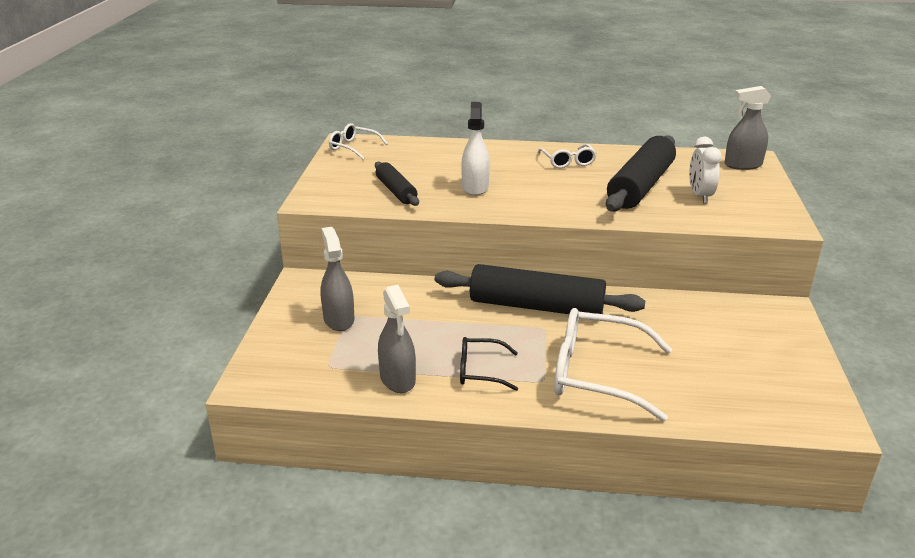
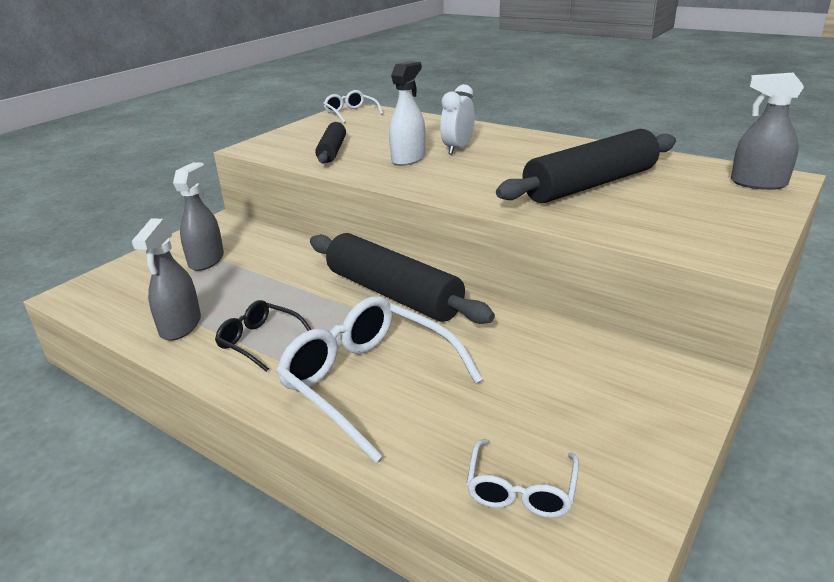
camera: 30 degrees right, 0 degrees up
white glasses [538,144,597,168] -> white glasses moved to [466,439,579,518]
white clock [689,137,722,204] -> white clock moved to [440,84,475,155]

